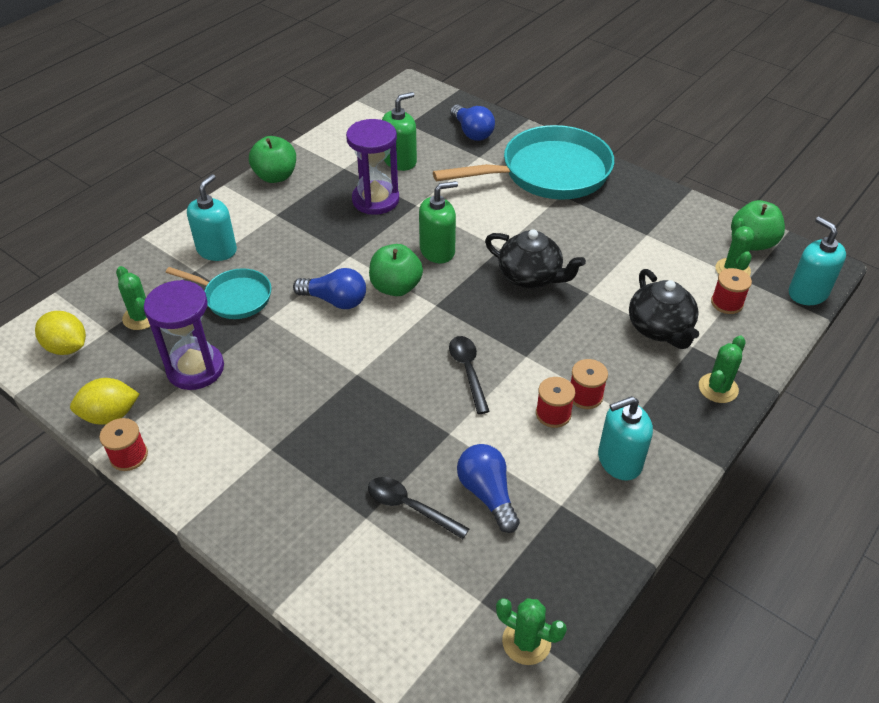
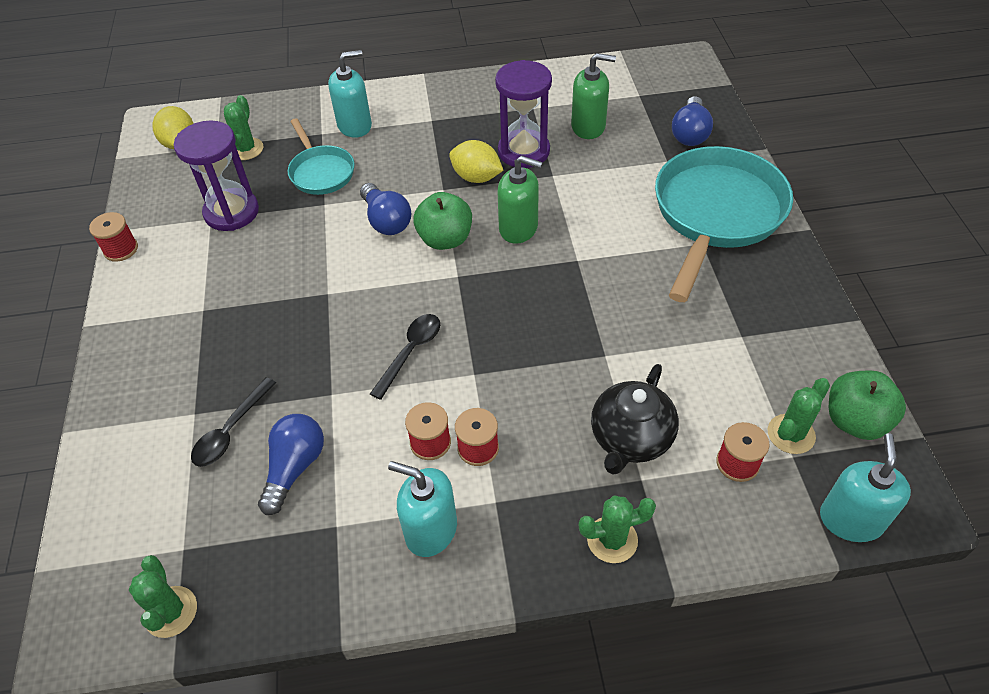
camera: 45 degrees right, 5 degrees up
yellow lemon [70,378,139,425] -> yellow lemon moved to [449,140,504,183]
green apple [249,136,296,183] -> none
black spoon [368,477,470,539] -> black spoon turned 135 degrees counterclockwise [191,377,276,467]
turquoise pan [433,125,614,200] -> turquoise pan turned 90 degrees counterclockwise [655,146,793,302]
black teapot [485,229,586,288] -> none

